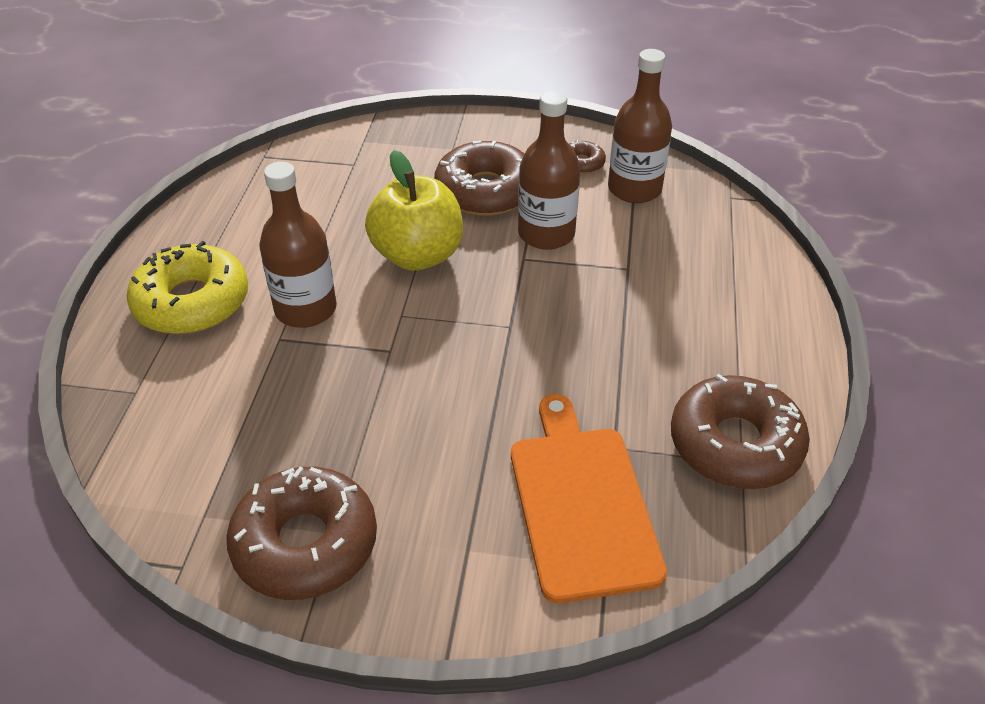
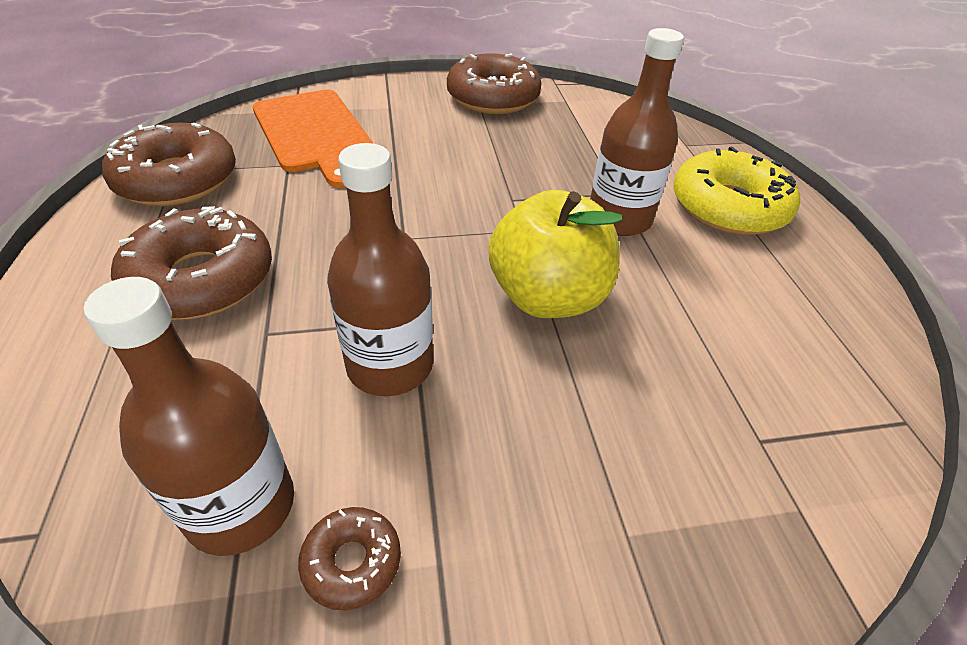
camera: 160 degrees right, 0 degrees up
brown donut [434,141,525,216] -> brown donut moved to [111,206,272,320]

